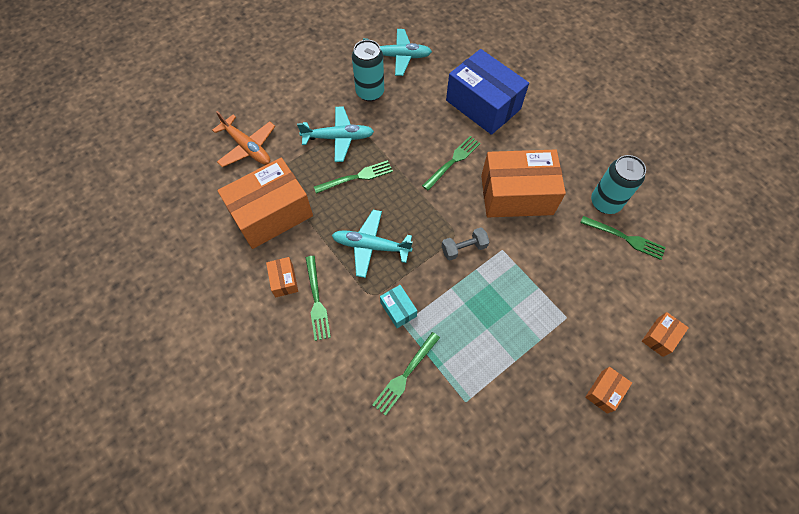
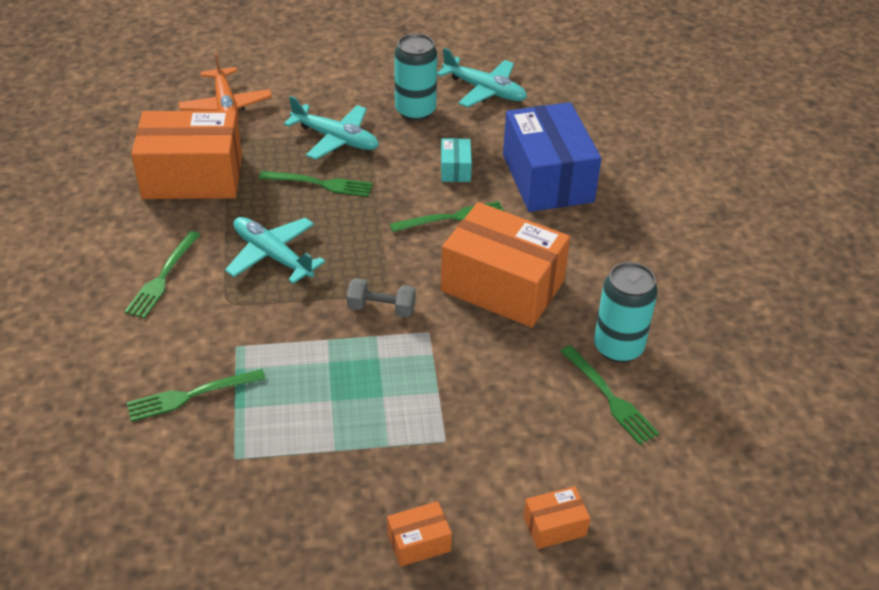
camera: 30 degrees right, 20 degrees down
orange box [266,257,298,297] -> none
turquoise box [380,285,417,328] -> turquoise box moved to [441,138,472,182]

